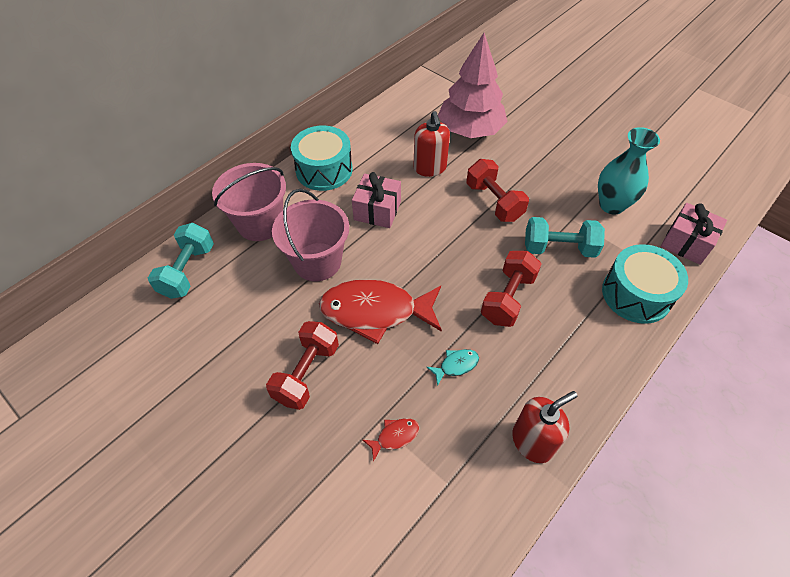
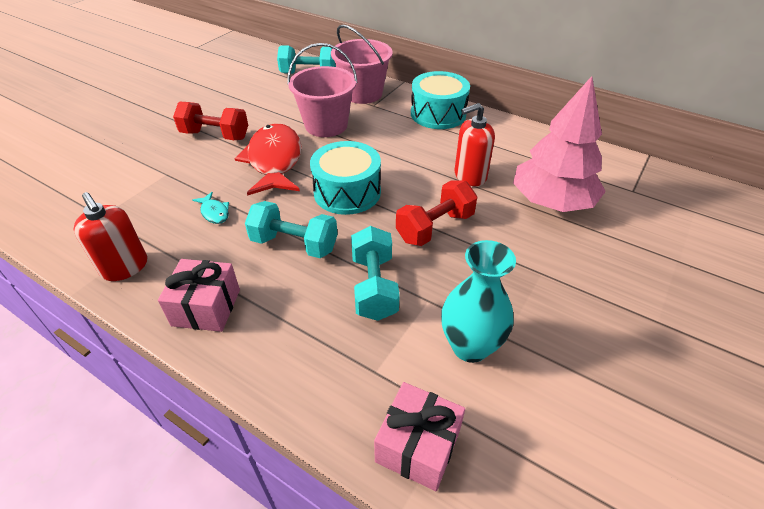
camera: 80 degrees right, 10 degrees down
pink gift [352,172,401,228] -> pink gift moved to [158,259,240,332]
red fish [363,418,419,462] -> none
red dumbbell [481,251,541,327] -> turquoise dumbbell [245,201,338,258]
turquoise drum [602,244,688,324] -> turquoise drum moved to [310,141,381,215]

